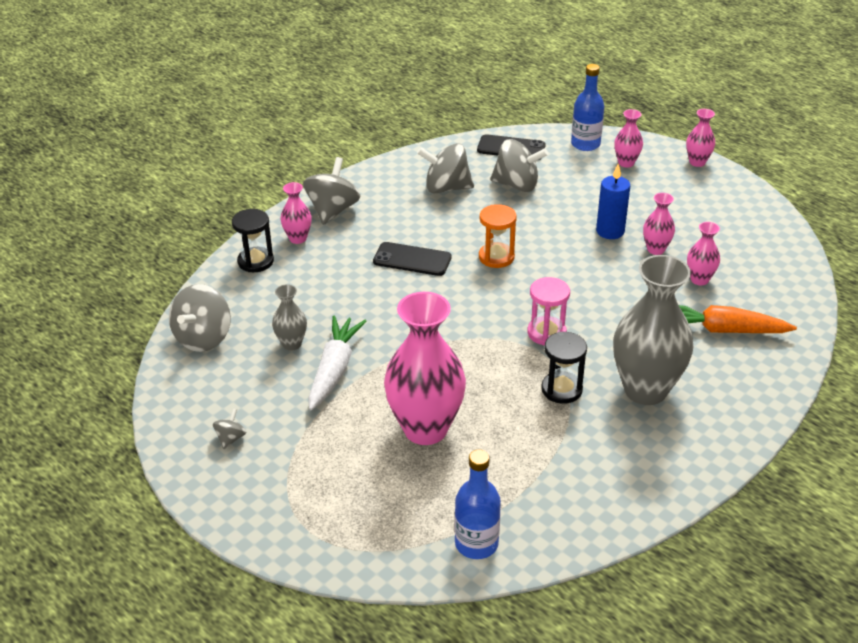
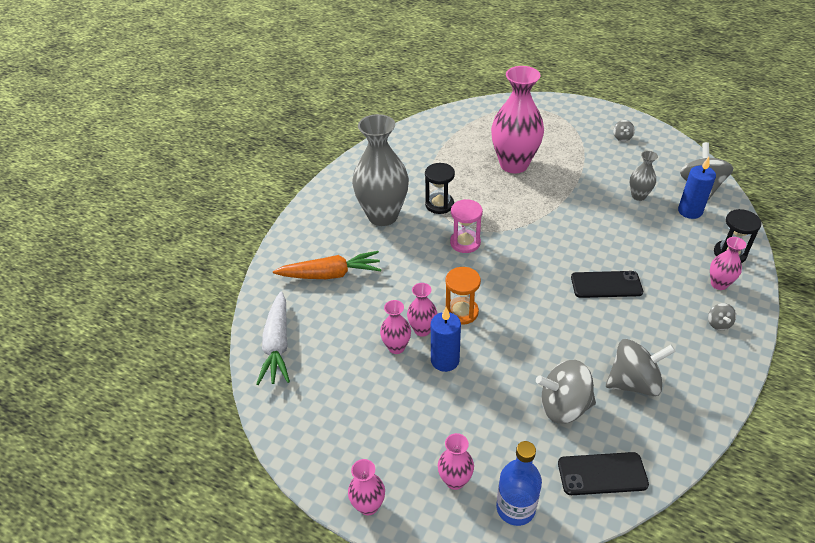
camera: 165 degrees right, 5 degrees up
grey spinning top [303,157,361,225] -> grey spinning top [708,303,736,330], size x0.47
white carrot [308,315,367,410] -> white carrot moved to [256,291,290,385]
blue bottle [455,450,501,559] -> none
orange hourglass [479,204,517,268] -> orange hourglass moved to [446,267,481,325]
pink vase [687,222,720,285] -> pink vase moved to [407,283,437,337]
none -> blue candle [678,157,716,219]

